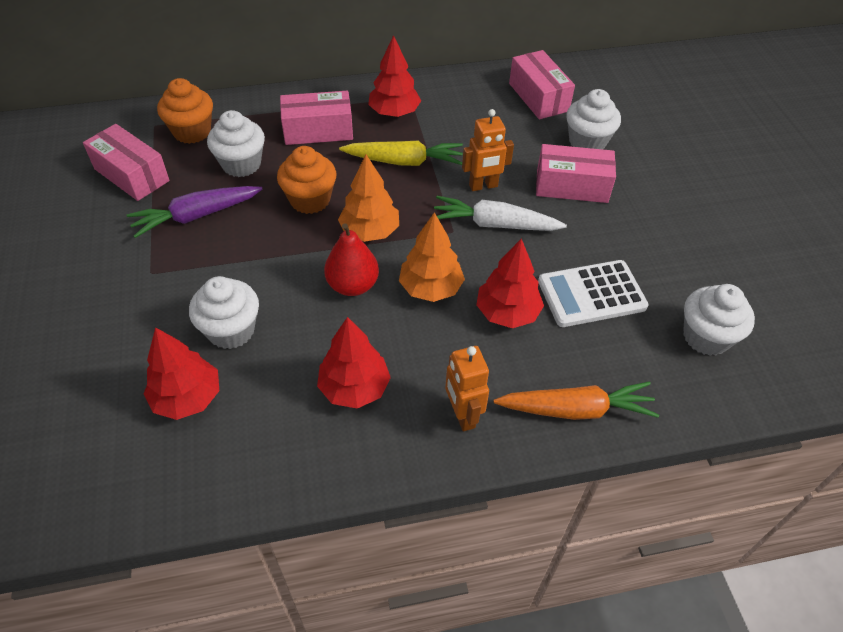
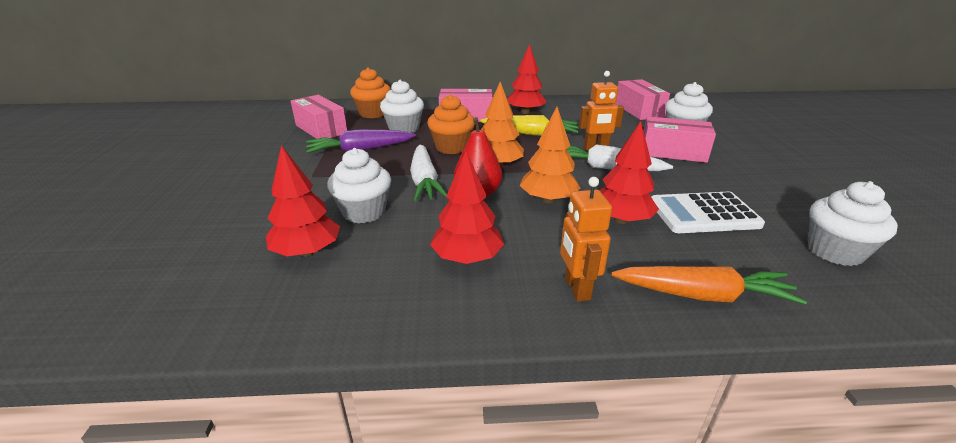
camera: 10 degrees right, 20 degrees down
none -> white carrot [410,144,447,201]

